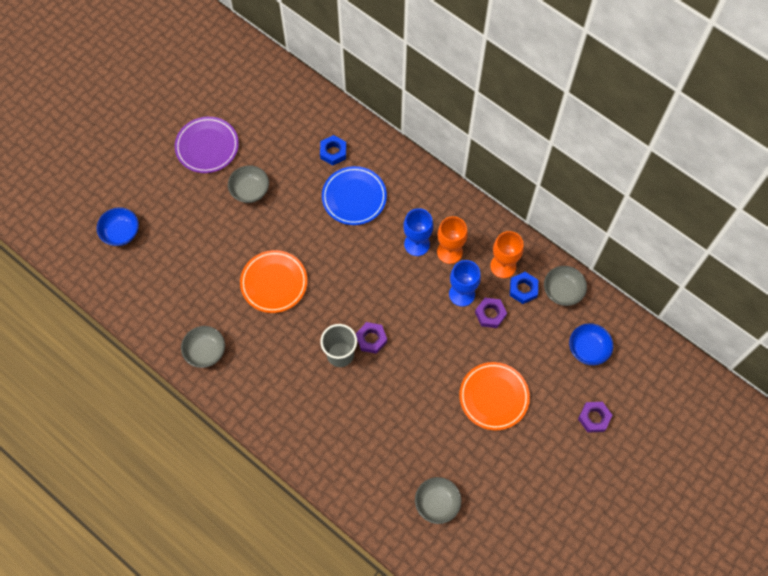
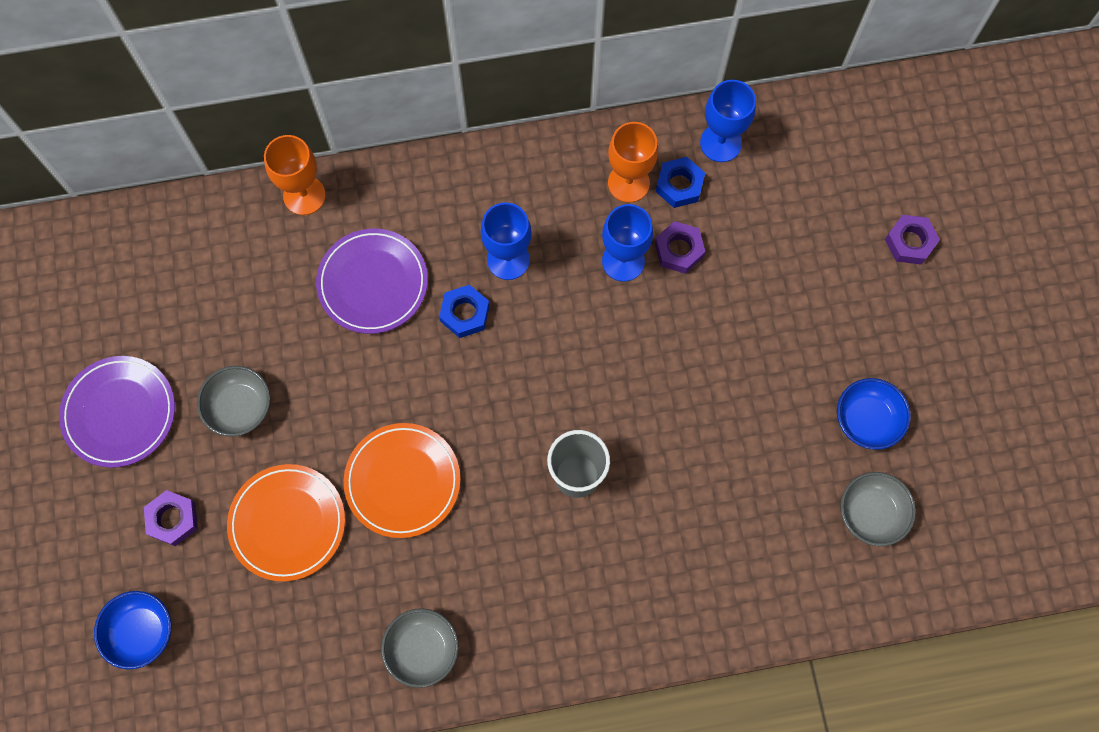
camera: 50 degrees left, 5 degrees up
blue nut [320,135,346,165] -> blue nut moved to [439,285,490,338]
blue plate [322,166,387,225] -> purple plate [316,228,428,334]
purple nut [356,322,387,354] -> purple nut moved to [144,490,198,546]
orange goblet [437,216,468,264] -> orange goblet moved to [264,135,326,215]
orange plate [459,362,530,430] -> orange plate moved to [227,464,345,582]
grey bowl [544,266,587,306] -> blue goblet [700,80,756,162]
blue bowl [569,323,613,365] -> blue bowl moved to [837,378,911,450]

